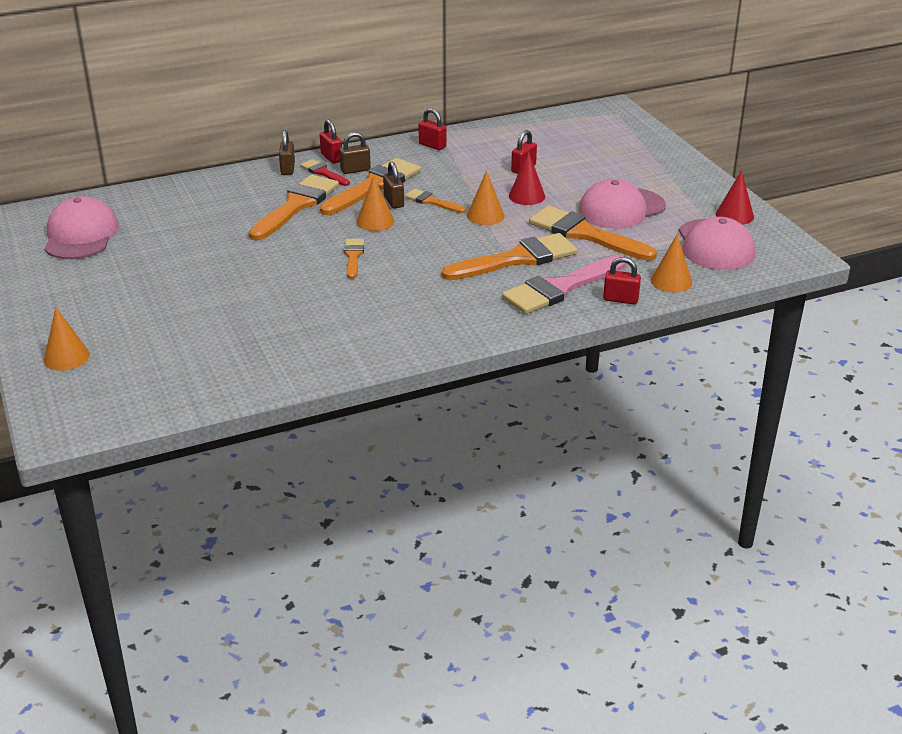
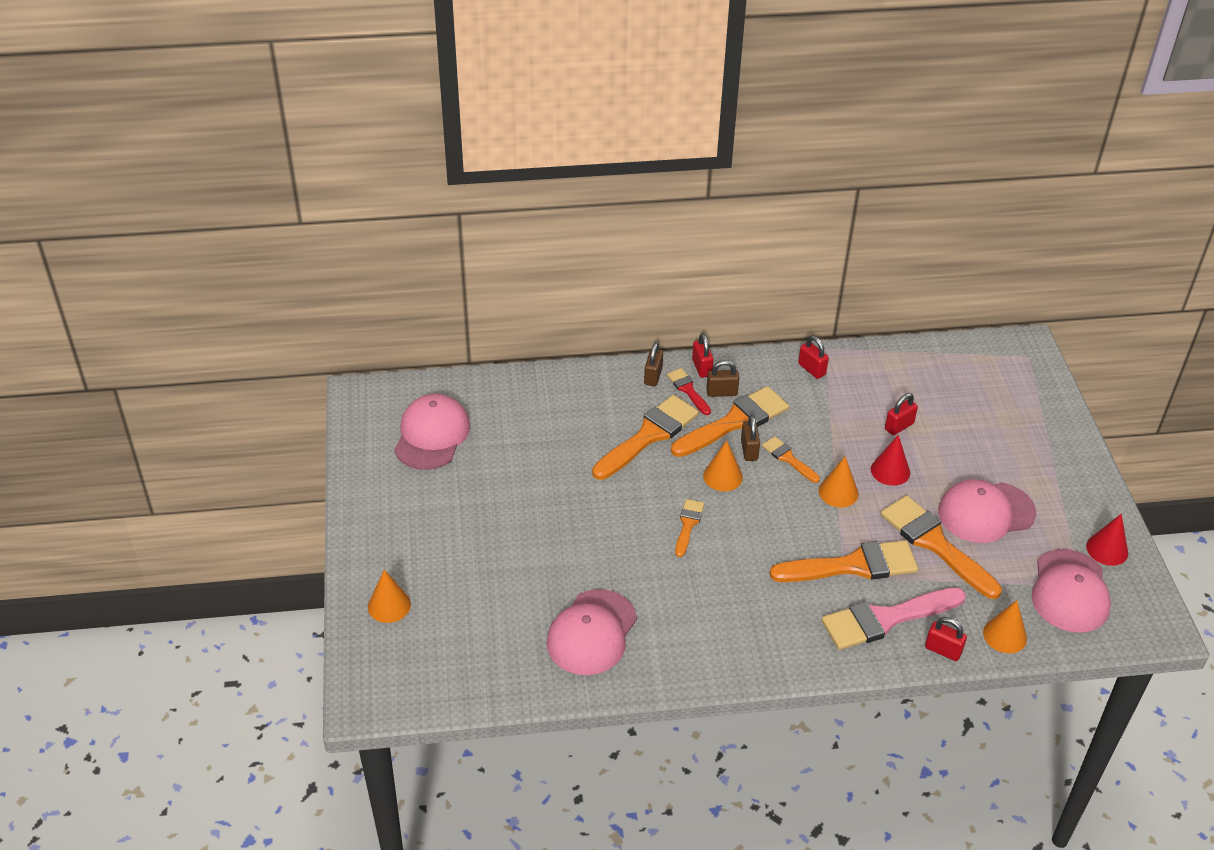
camera: 15 degrees right, 10 degrees up
none -> pink cap [546,589,637,675]

